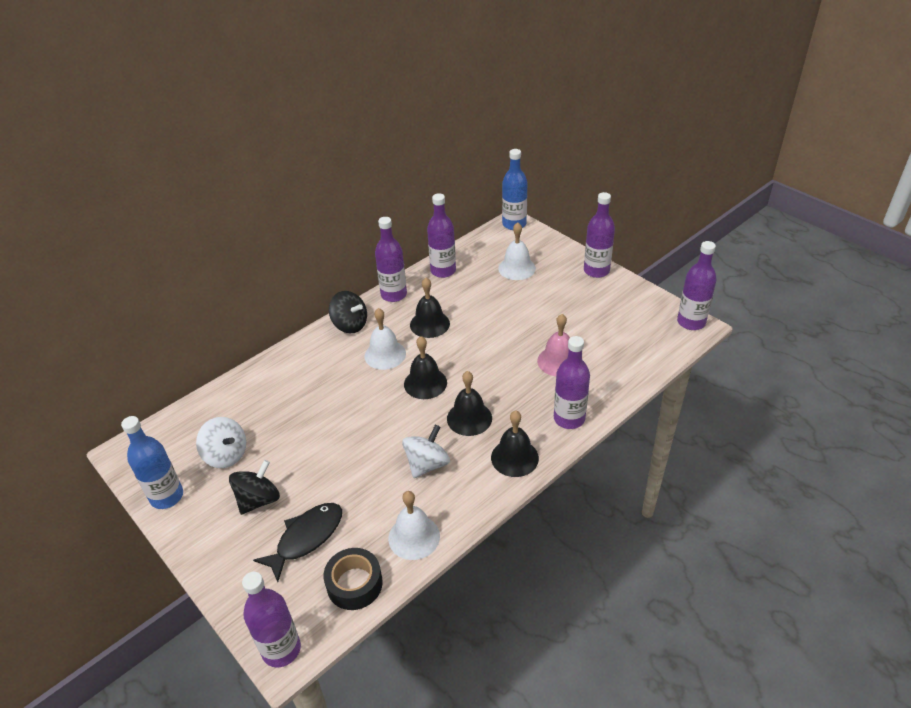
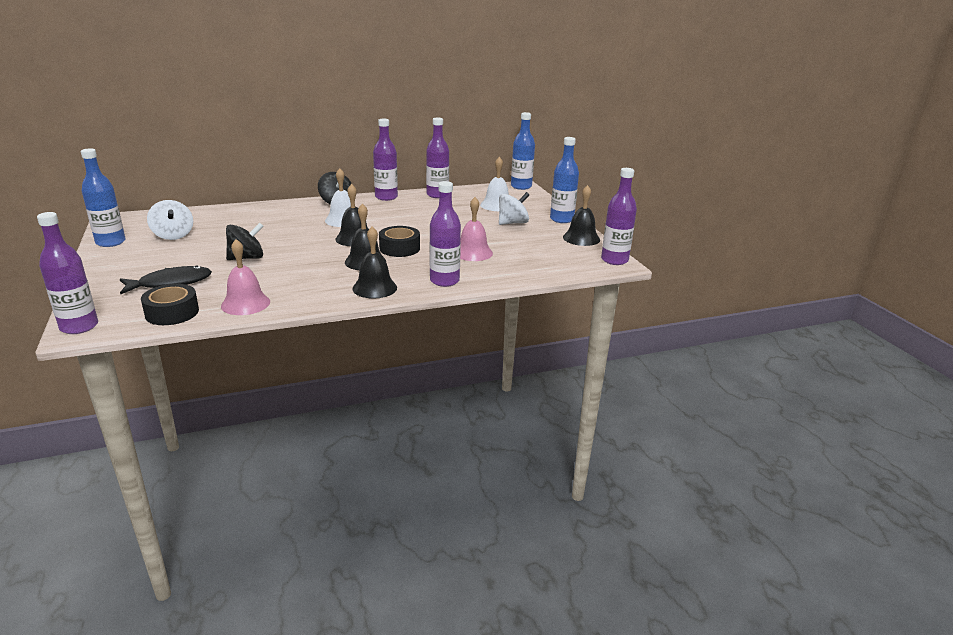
camera: 20 degrees right, 15 degrees down
black spinning top [229,460,280,515] -> black spinning top moved to [226,223,263,260]
white bell [388,491,440,560] -> pink bell [221,239,270,315]
white spinning top [402,425,450,478] -> white spinning top moved to [499,192,529,225]
black bell [410,278,450,338] -> black bell moved to [563,185,600,246]
purple bottle [584,192,615,278] -> blue bottle [550,137,579,223]
none -> black tape [379,226,420,257]

